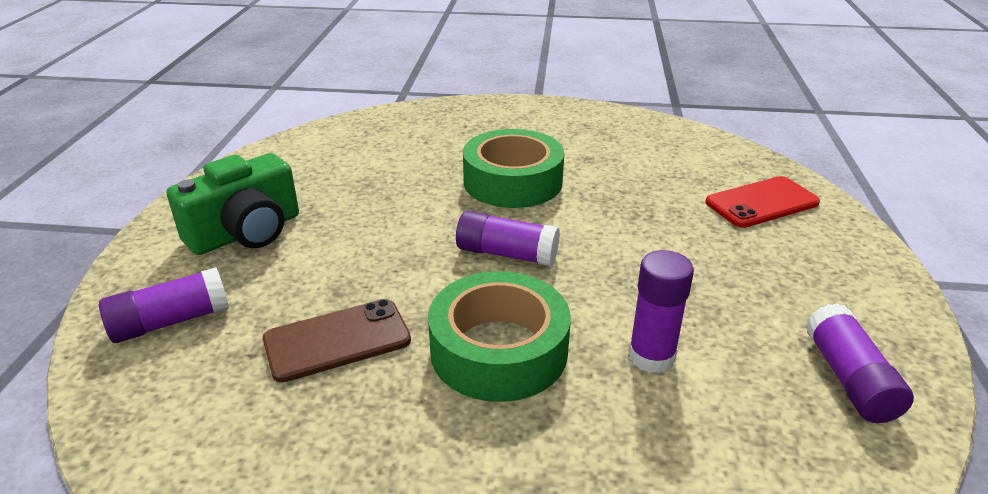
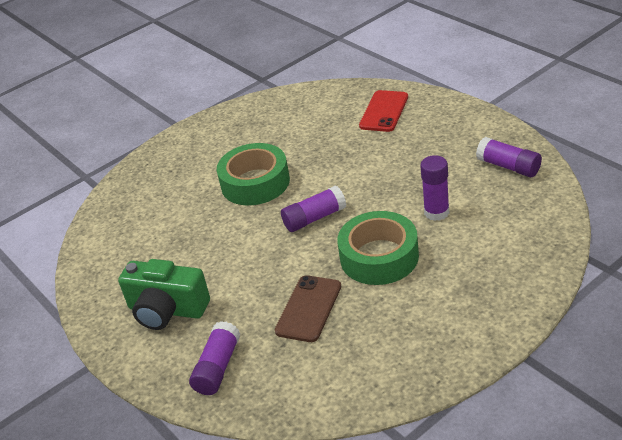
camera: 40 degrees left, 5 degrees up
green camera [167,153,299,255] -> green camera turned 105 degrees clockwise [118,259,210,330]

